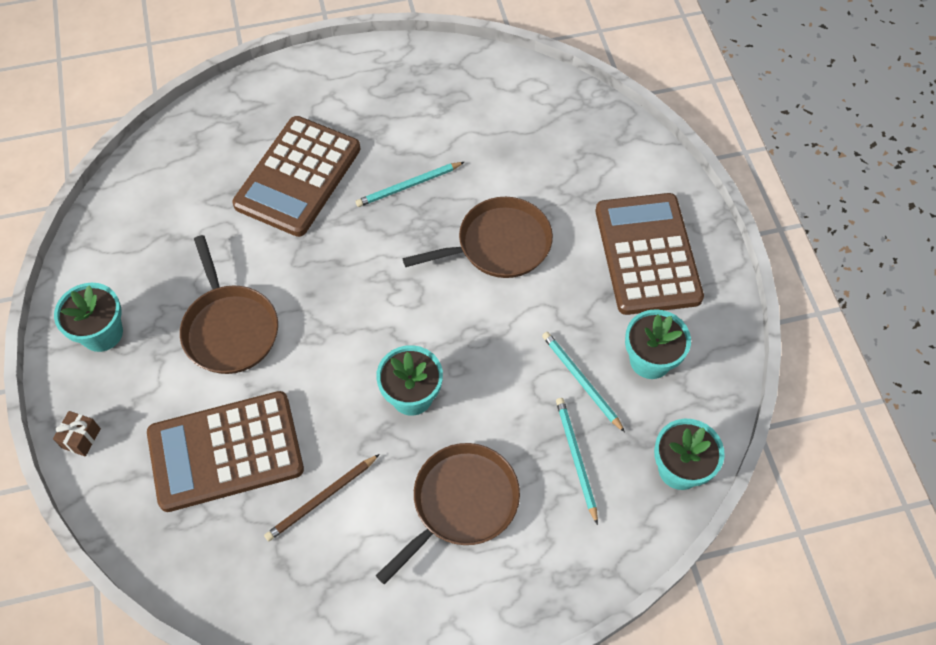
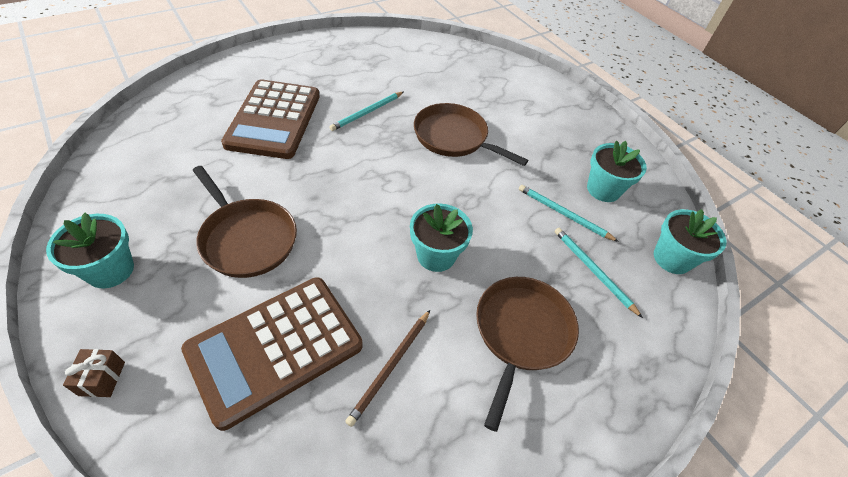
camera: 25 degrees left, 10 degrees down
brown pan [403,197,553,278] -> brown pan turned 105 degrees counterclockwise [414,103,528,166]
brown calculator [596,193,704,315] -> none

